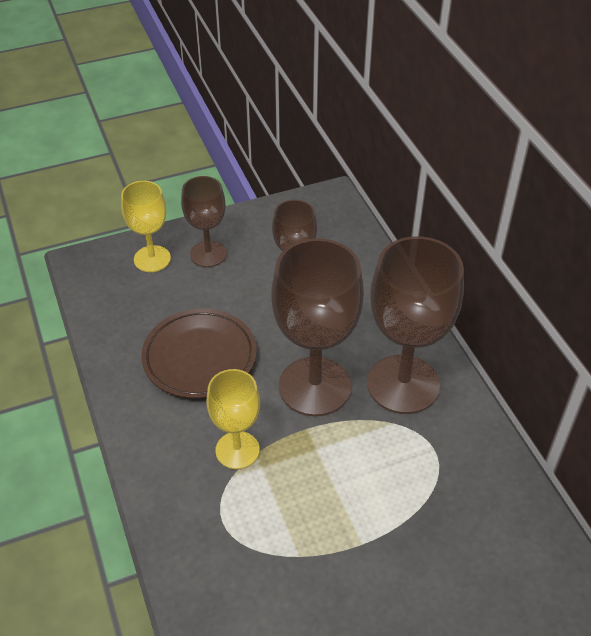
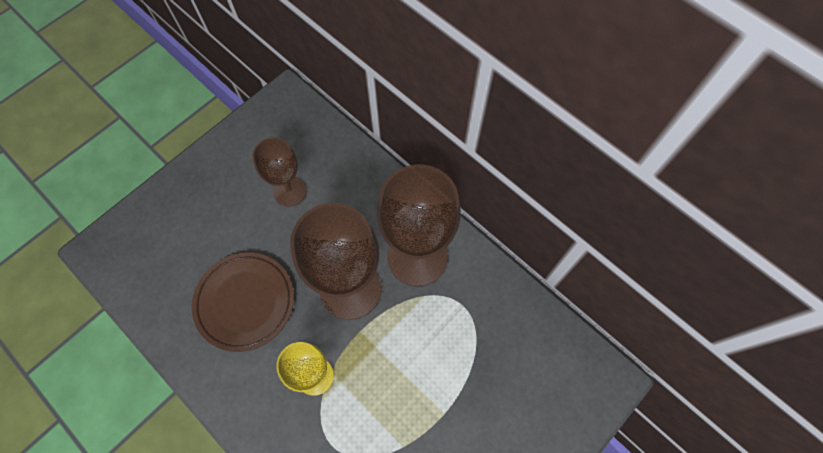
camera: 25 degrees left, 20 degrees up
yellow goblet [121,181,171,272] -> none
brown goblet [181,176,227,267] -> none

